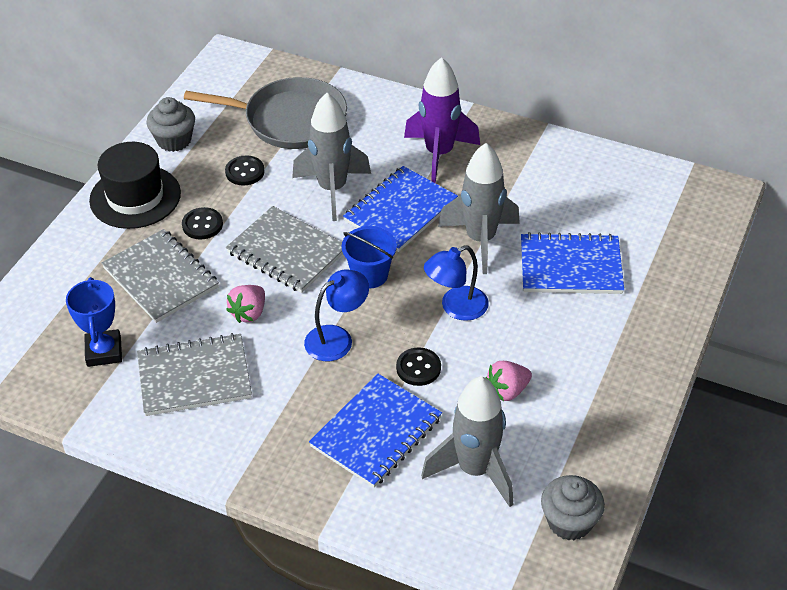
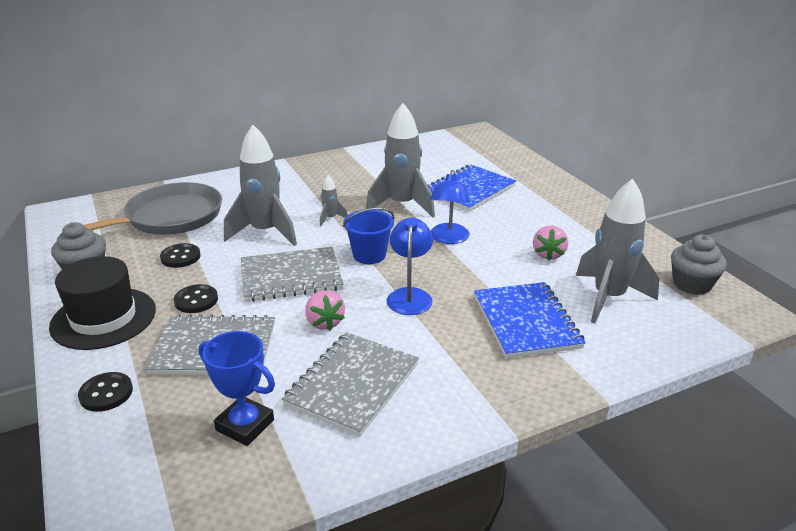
camera: 50 degrees left, 15 degrees down
blue notebook [343,166,458,252] -> grey rocket [320,175,348,226]
black button [396,347,441,386] -> black button moved to [78,372,133,412]
purple rocket [404,57,480,183] -> none

